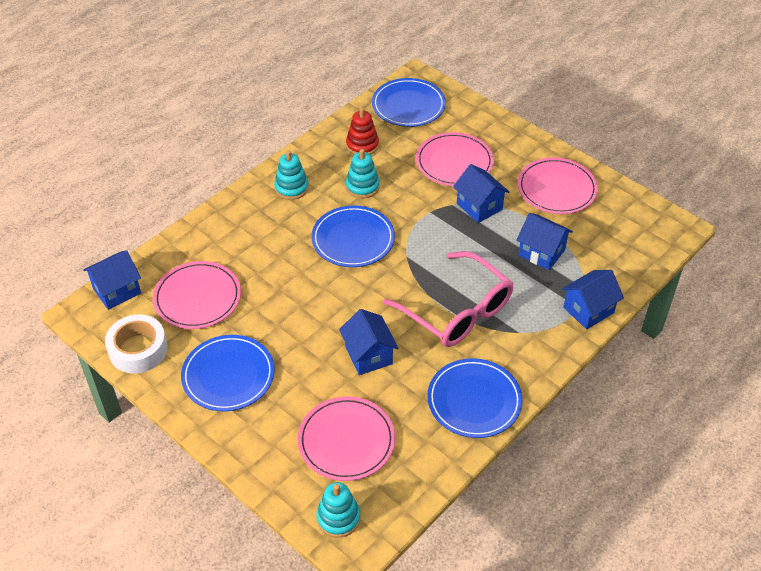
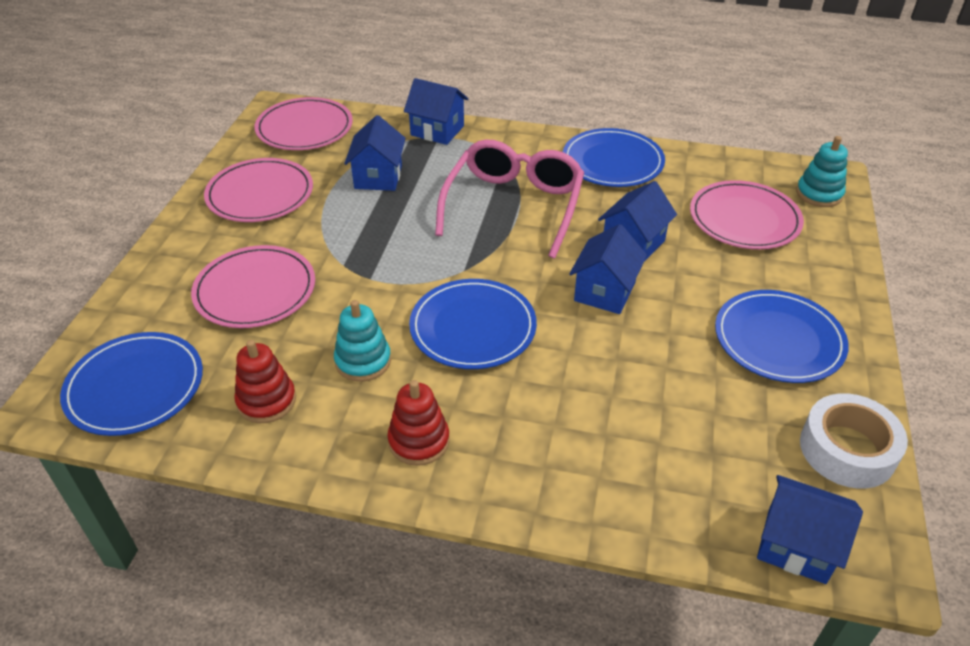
camera: 120 degrees left, 5 degrees down
pink plate [153,261,241,329] -> pink plate moved to [254,97,353,150]
turquoise stacking toy [274,150,309,200] -> red stacking toy [387,380,450,466]
blue house [453,164,510,223] -> blue house moved to [569,224,647,314]

